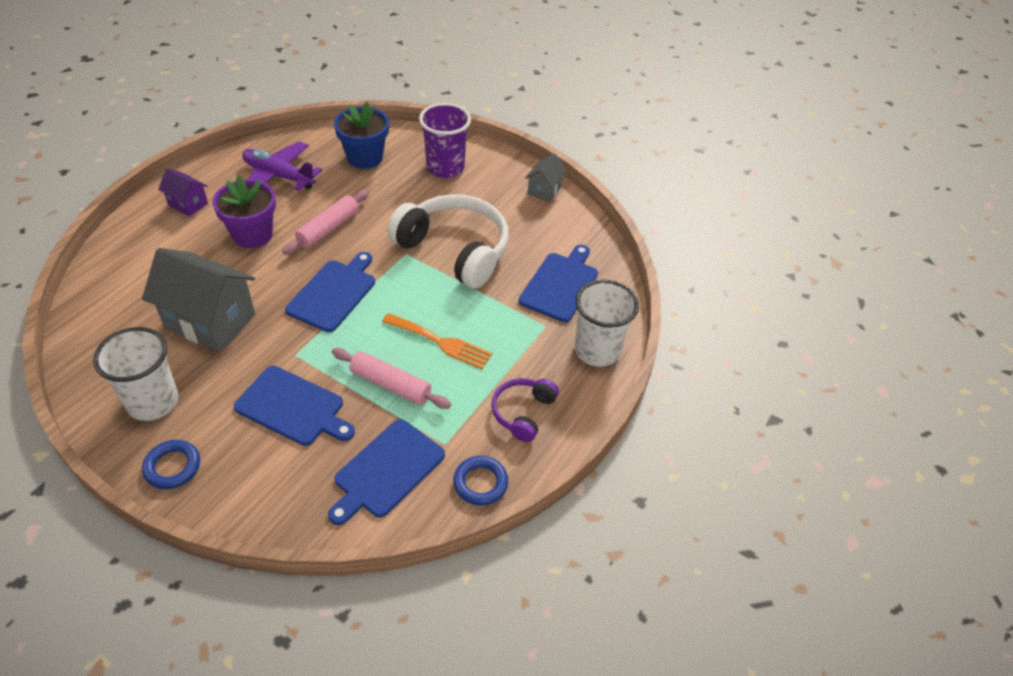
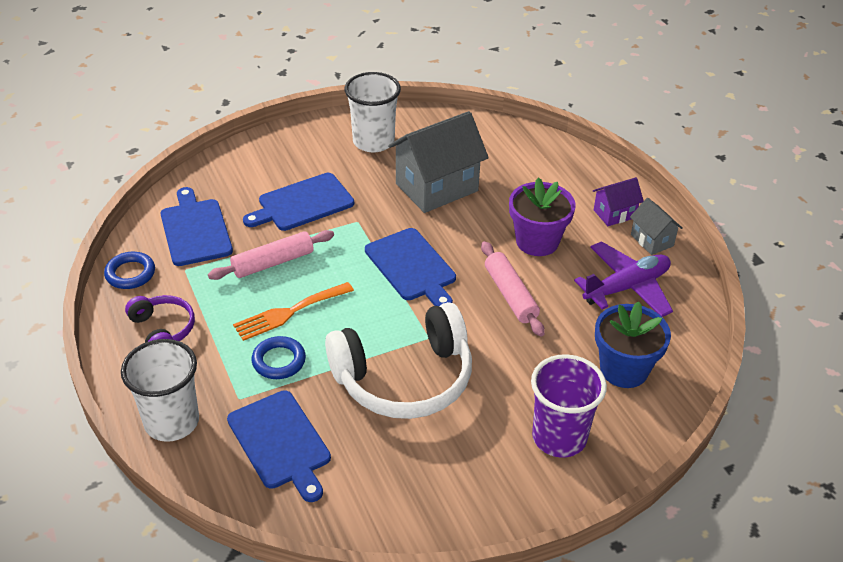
camera: 125 degrees right, 5 degrees down
blue ring [142,440,200,489] -> blue ring moved to [252,336,306,379]
grey house [525,153,567,202] -> grey house moved to [630,198,683,255]

